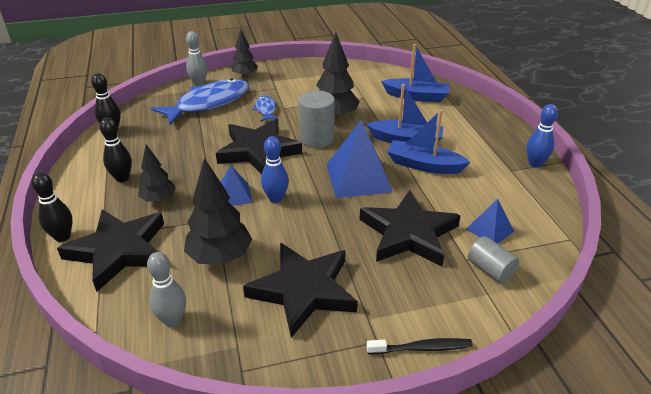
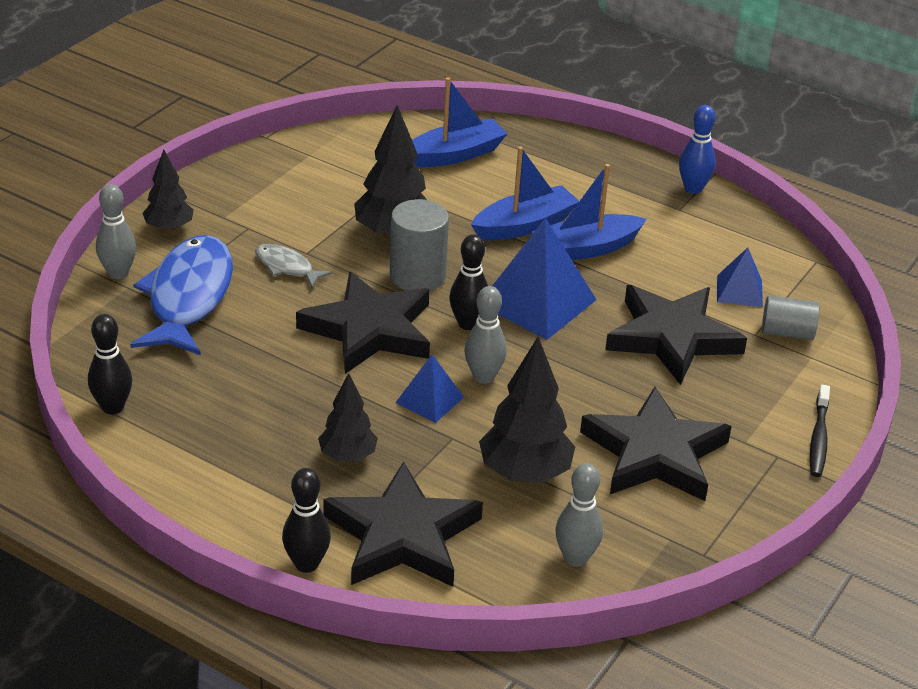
camera: 45 degrees left, 0 degrees up
black bowling pin [100,117,132,182] -> black bowling pin moved to [449,234,488,330]
blue fish [252,95,278,122] -> grey fish [255,244,332,287]
blue bowling pin [261,136,289,203] -> grey bowling pin [464,286,507,384]
black toothbrush [367,338,473,354] -> black toothbrush turned 150 degrees clockwise [810,385,830,477]

